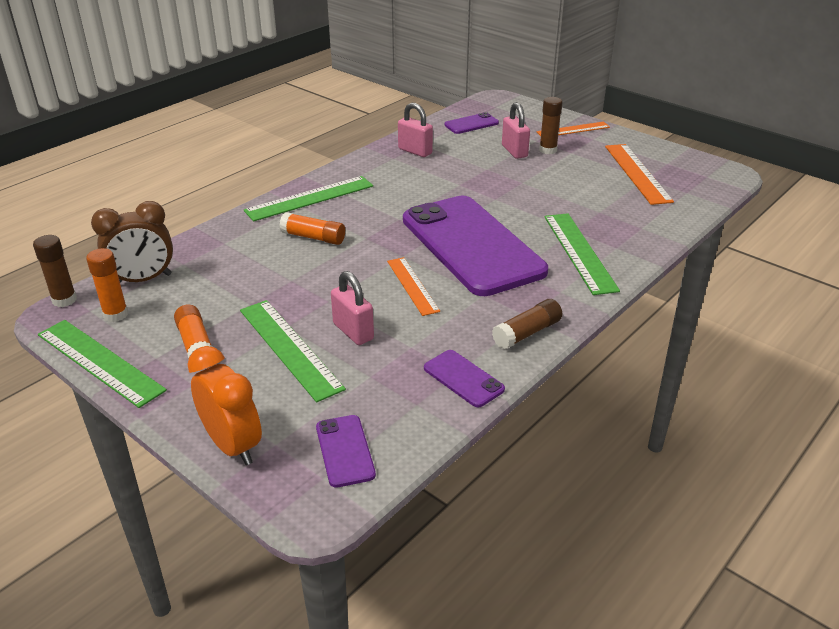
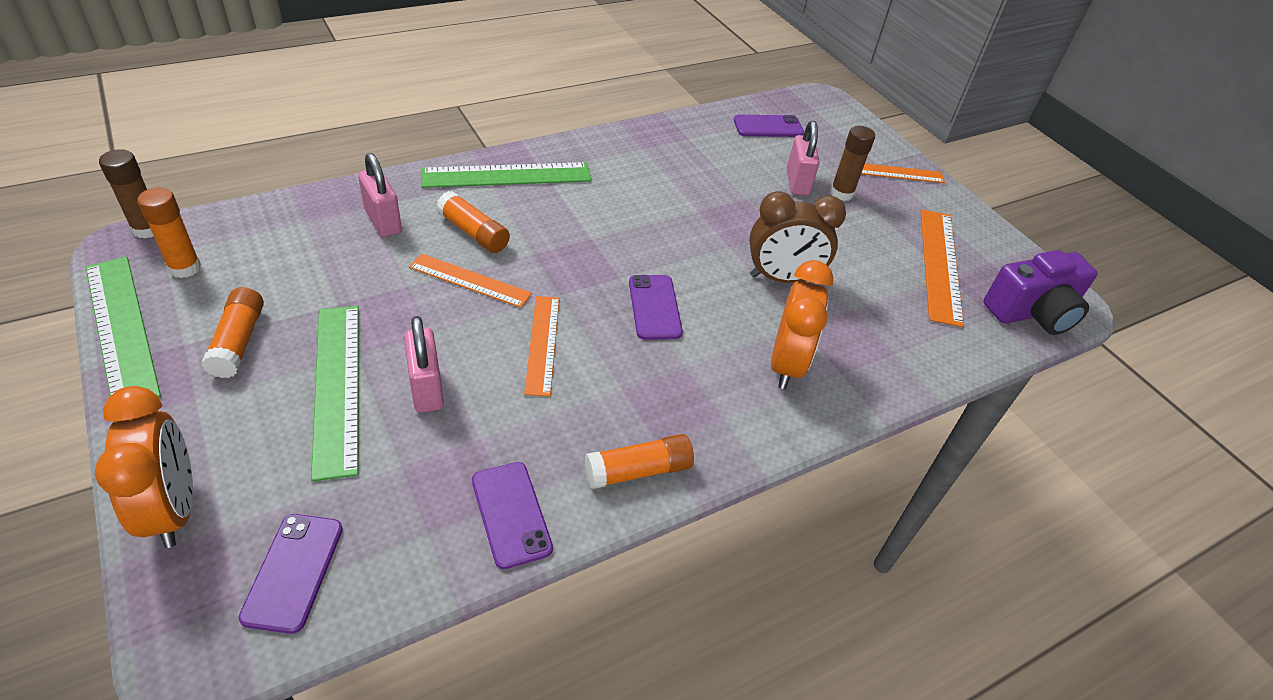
camera: 15 degrees right, 10 degrees up
brown clock [91,201,173,283] -> brown clock moved to [749,191,846,283]
pink padlock [398,103,433,157] -> pink padlock moved to [358,153,402,237]
purple phone [403,196,548,296] -> purple phone [629,275,683,340], size x0.40
brown glue stick [492,299,562,349] -> orange glue stick [585,434,694,489]
green ruler [544,213,620,295] -> orange clock [771,260,833,389]
none -> orange ruler [409,253,532,308]
none -> purple camera [984,250,1098,335]

